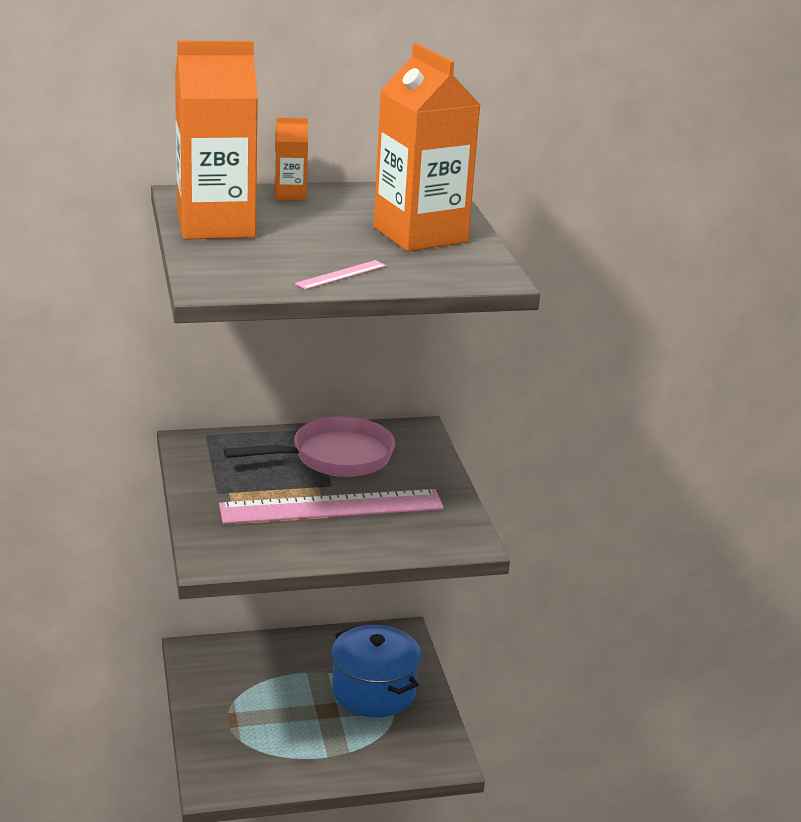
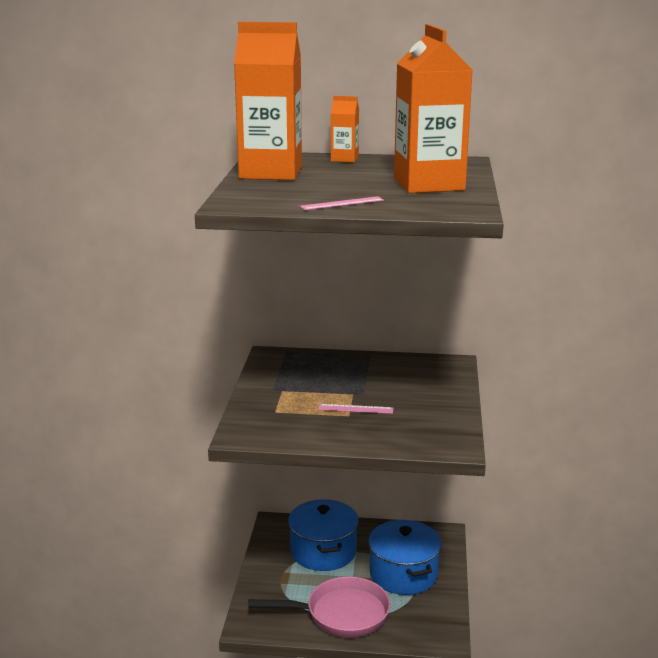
camera: 20 degrees right, 5 degrees down
pink ruler [219,489,444,524] -> pink ruler [318,404,393,414], size x0.41
pink pan [223,416,395,477] -> pink pan moved to [248,577,391,637]
none -> blue pot [288,499,359,571]

